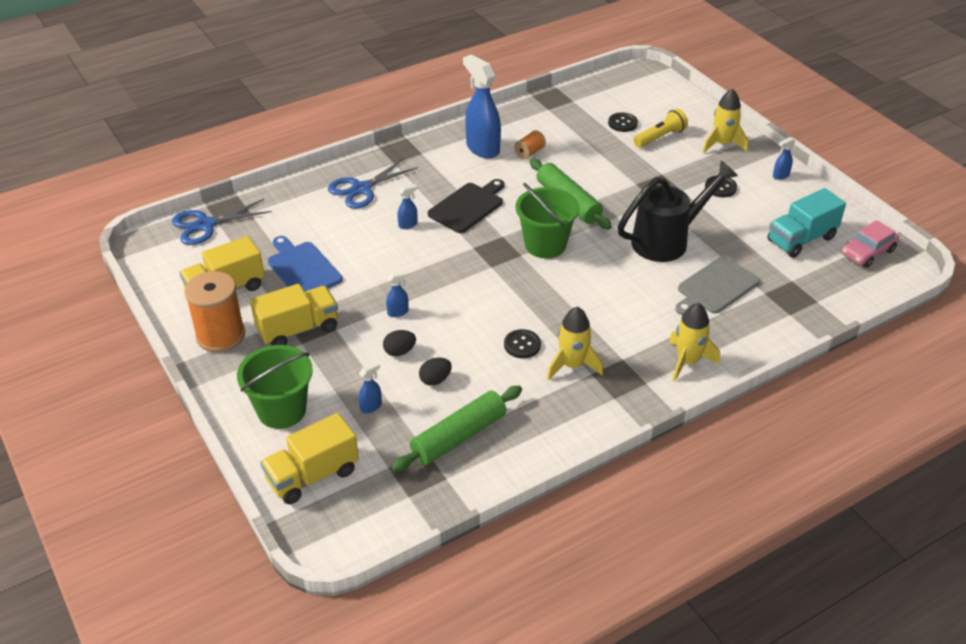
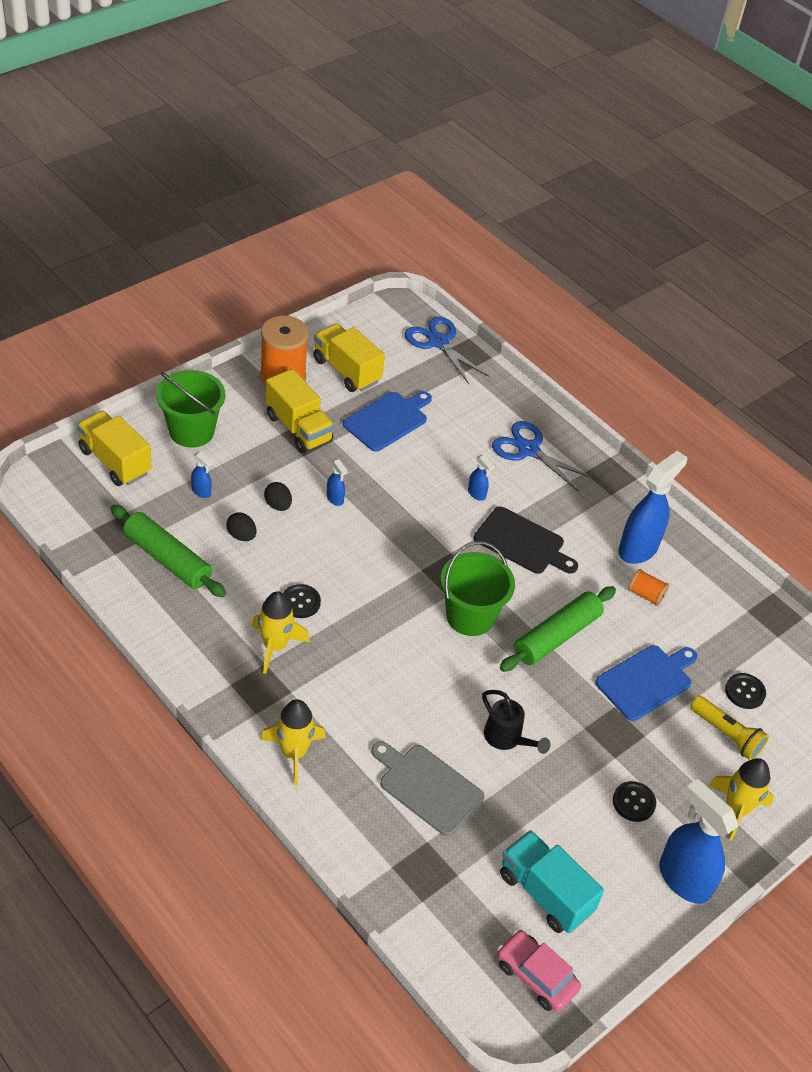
camera: 75 degrees right, 5 degrees up
black watering can [618,160,738,262] -> black watering can [482,690,551,754], size x0.54
blue spray bottle [773,137,795,180] -> blue spray bottle [659,779,739,904], size x2.26
none -> blue cutting board [595,645,698,721]

